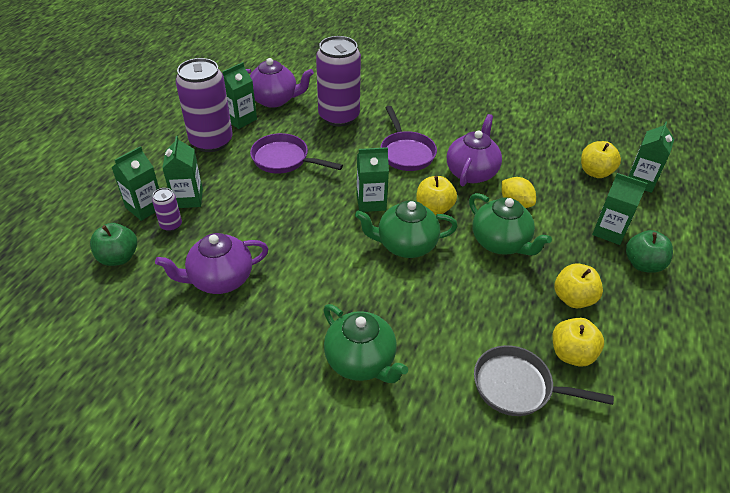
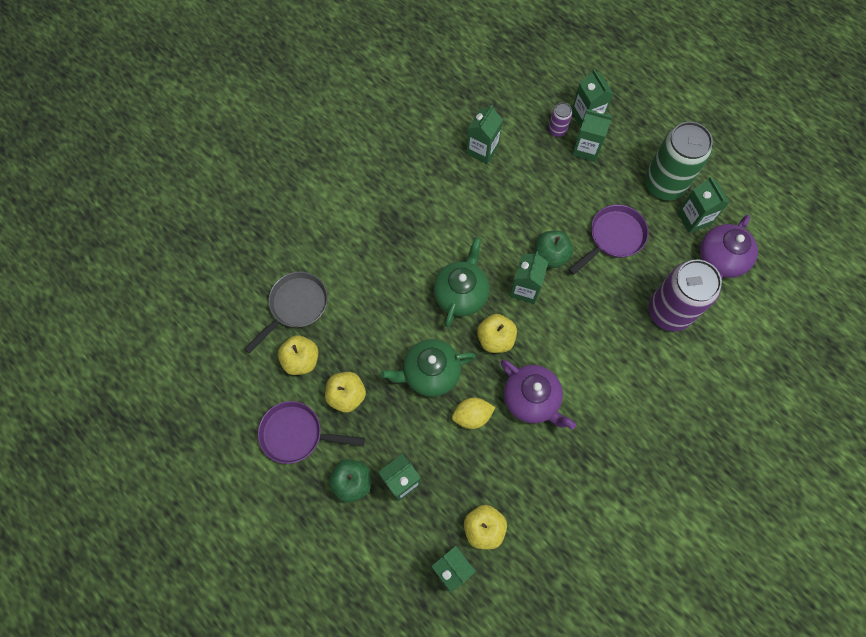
camera: 115 degrees right, 25 degrees up
green apple [90,223,137,266] -> green apple moved to [535,231,573,268]
purple teapot [155,233,268,294] -> green carton [466,105,503,164]
purple can [176,58,233,152] -> green can [645,122,713,201]
green teapot [323,304,408,383] -> none
purple pan [380,106,437,171] -> purple pan moved to [258,401,365,464]

